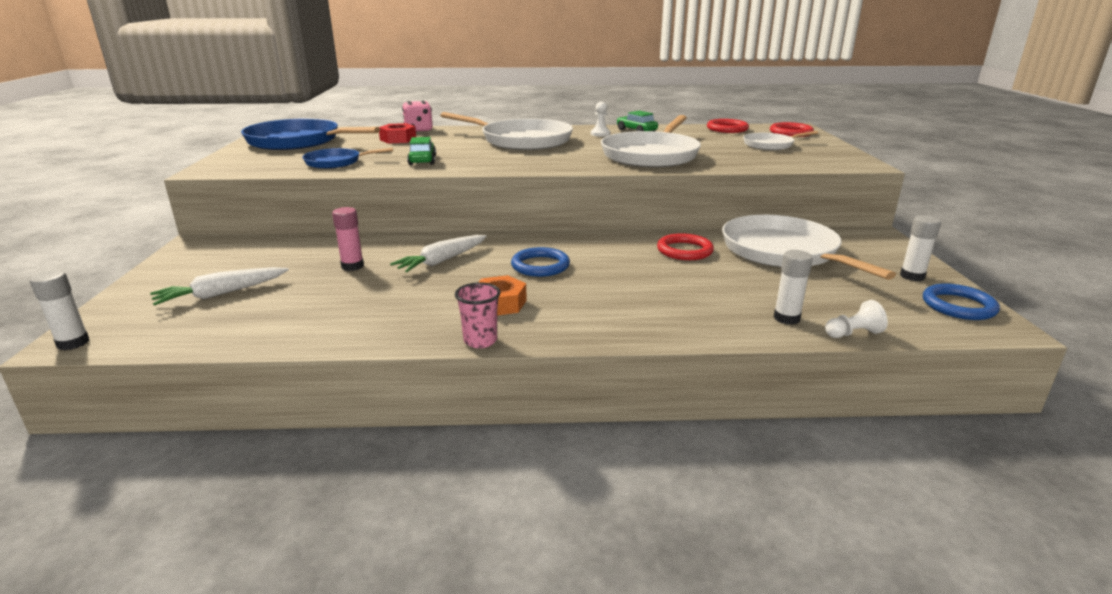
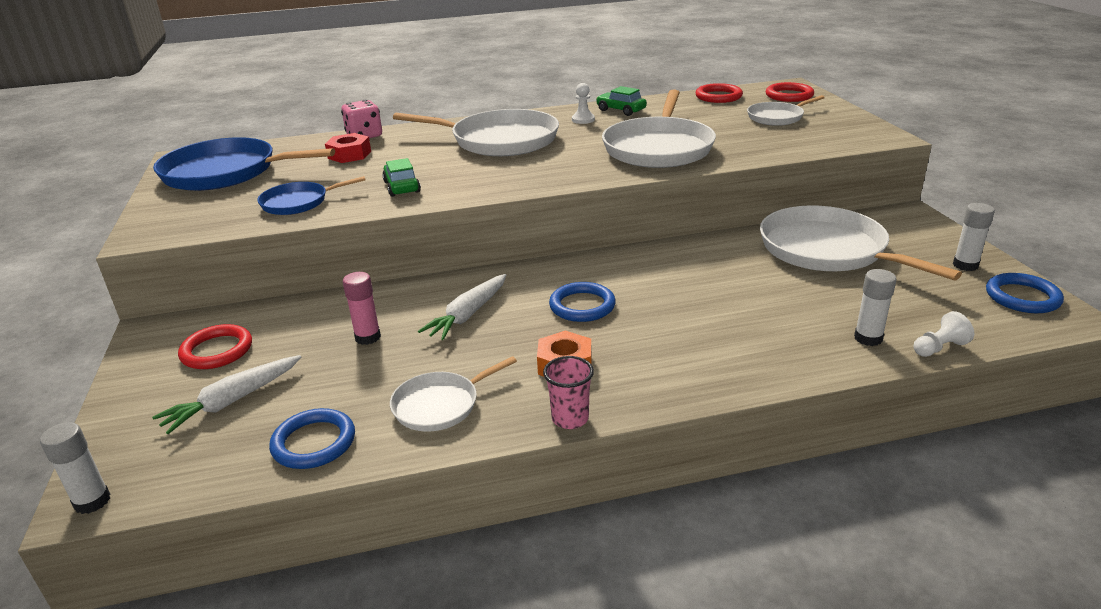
camera: 10 degrees left, 5 degrees up
red ring [657,233,714,260] -> red ring moved to [178,324,252,369]
none -> blue ring [269,408,355,469]
none -> white pan [390,356,517,432]

